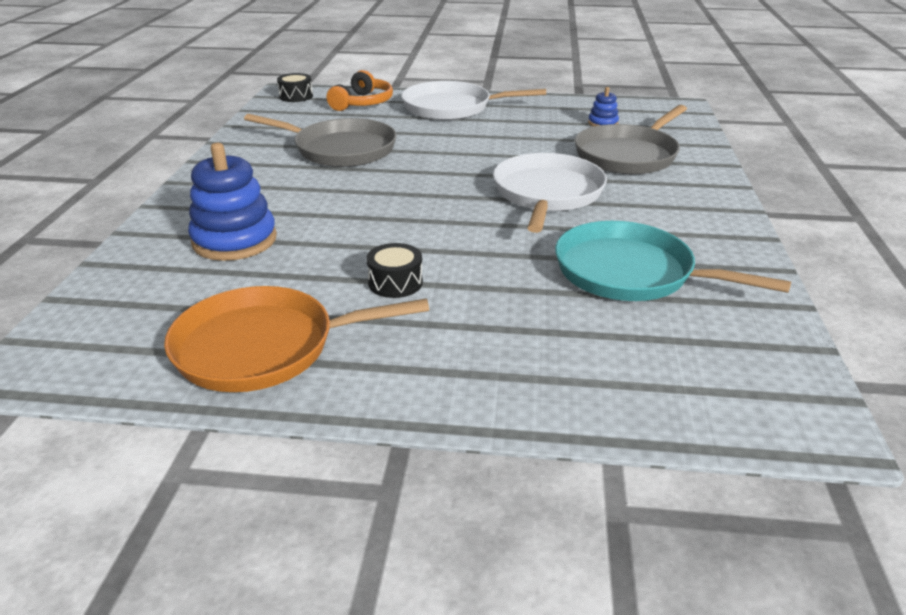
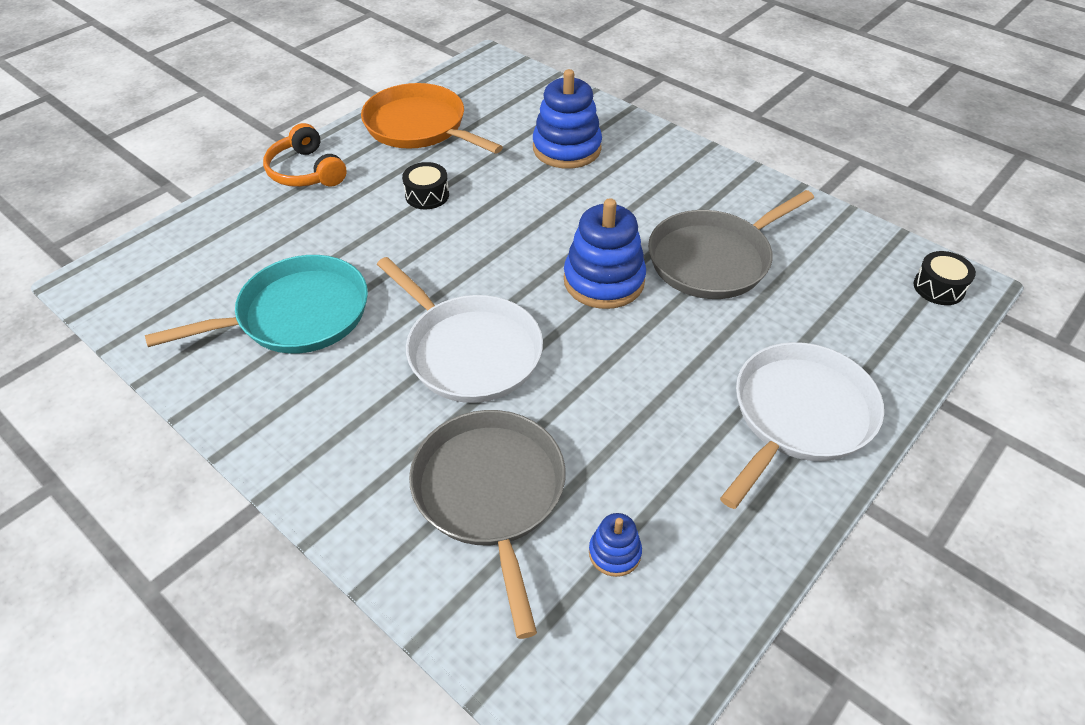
camera: 125 degrees right, 15 degrees up
orange pan [164,286,429,392] -> orange pan turned 75 degrees counterclockwise [361,83,503,154]
orange headphones [326,70,393,111] -> orange headphones moved to [263,123,347,187]
none -> blue stacking toy [564,198,646,309]

